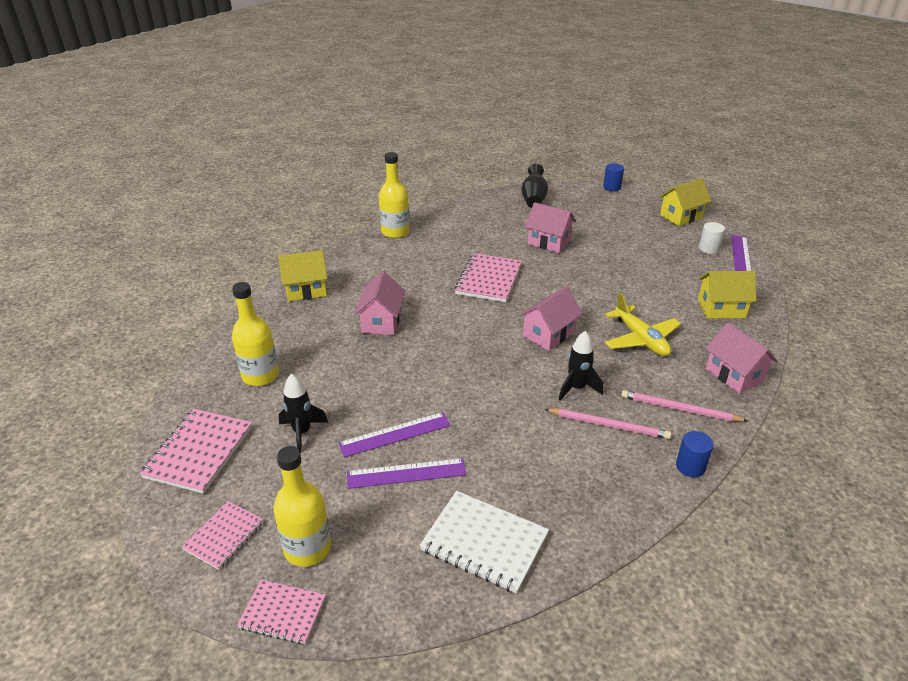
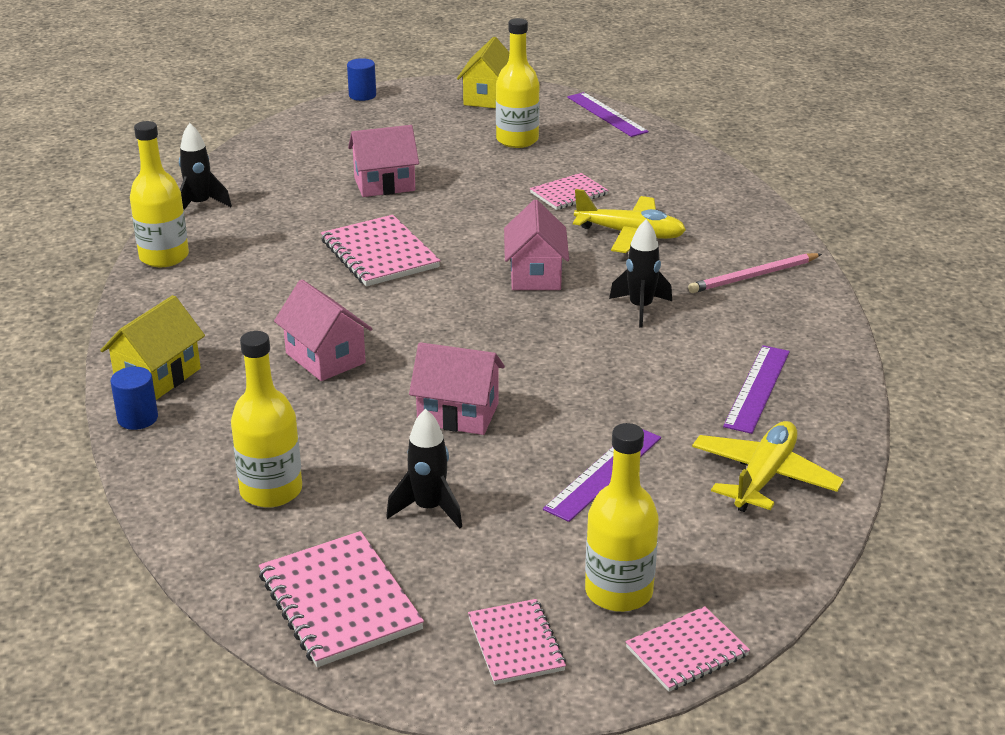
camera: 45 degrees left, 5 degrees down
purple ruler [338,412,450,457] -> purple ruler moved to [723,345,790,434]
white notebook [419,491,549,594] -> yellow plane [692,421,844,512]
black vase [522,164,548,208] -> none
pink pencil [545,408,671,439] -> none
blue cylinder [676,431,714,477] -> blue cylinder moved to [110,367,158,430]
yellow house [698,271,756,318] -> none
white cylinder [699,222,725,254] -> none
pink house [706,322,777,394] -> pink house moved to [409,342,505,435]
none -> black rocket [179,123,232,210]
none -> yellow bottle [496,18,540,148]
none -> pink notebook [530,173,608,210]

